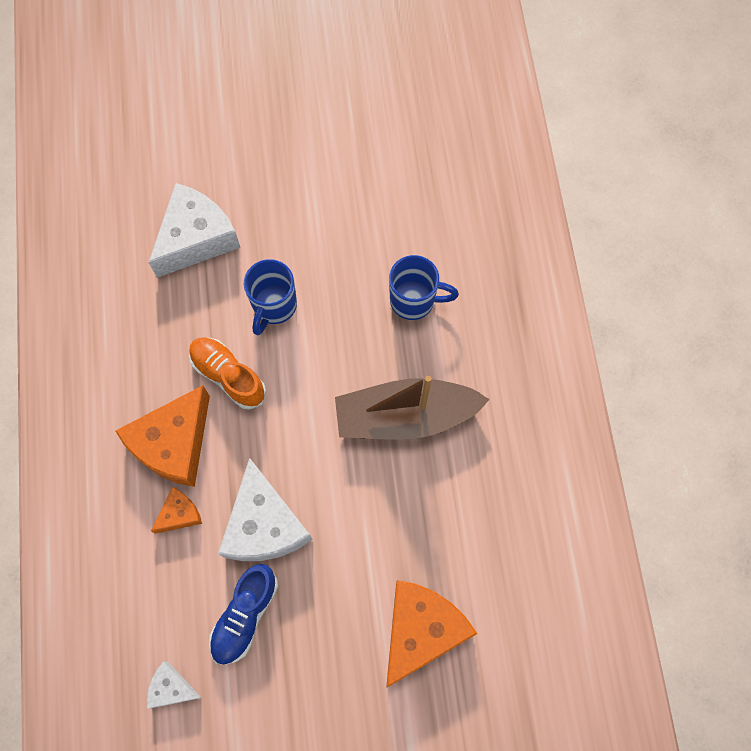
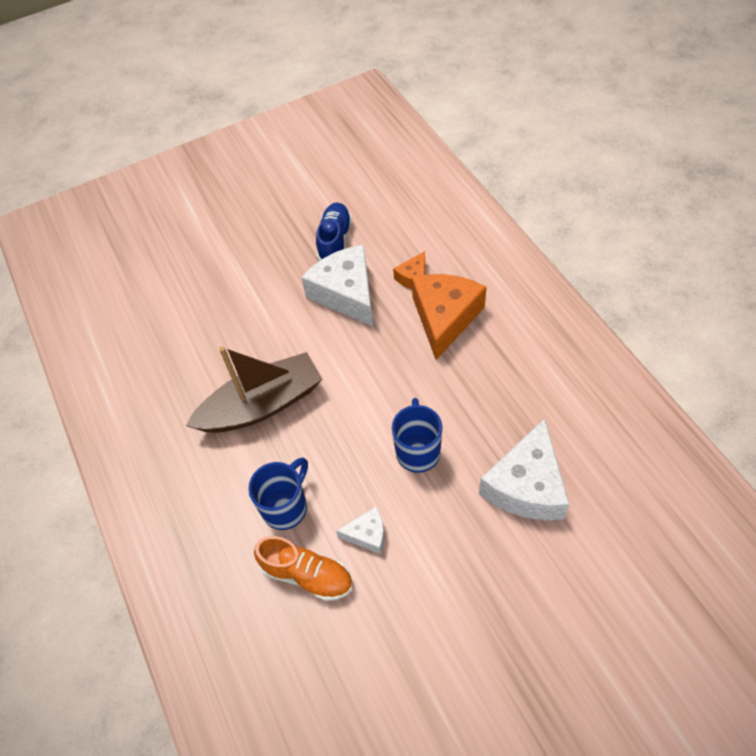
camera: 165 degrees right, 15 degrees down
white cheese [147,661,202,709] -> white cheese moved to [336,507,385,554]
orange shoe [189,337,266,410] -> orange shoe moved to [254,536,353,601]
orange cheese [386,580,477,687] -> none
blue mug [389,255,459,320] -> blue mug turned 135 degrees clockwise [248,458,308,530]

